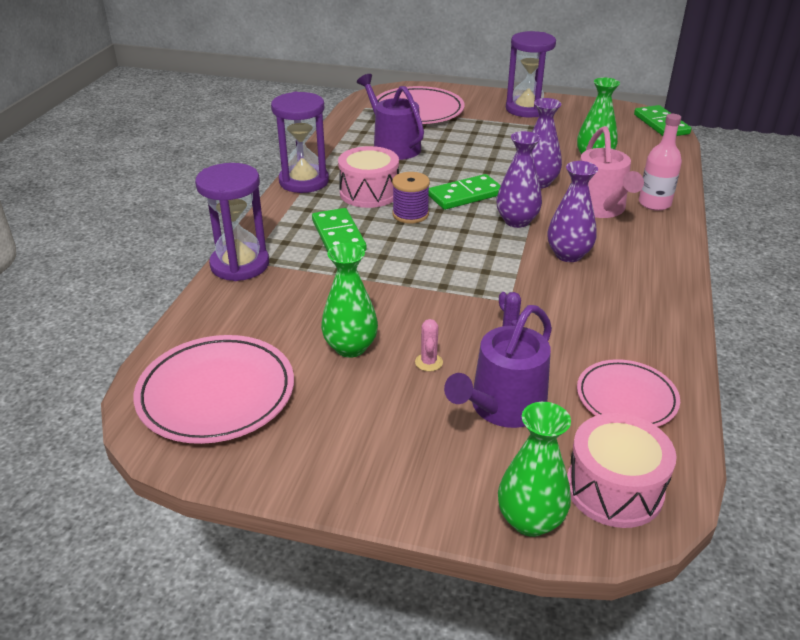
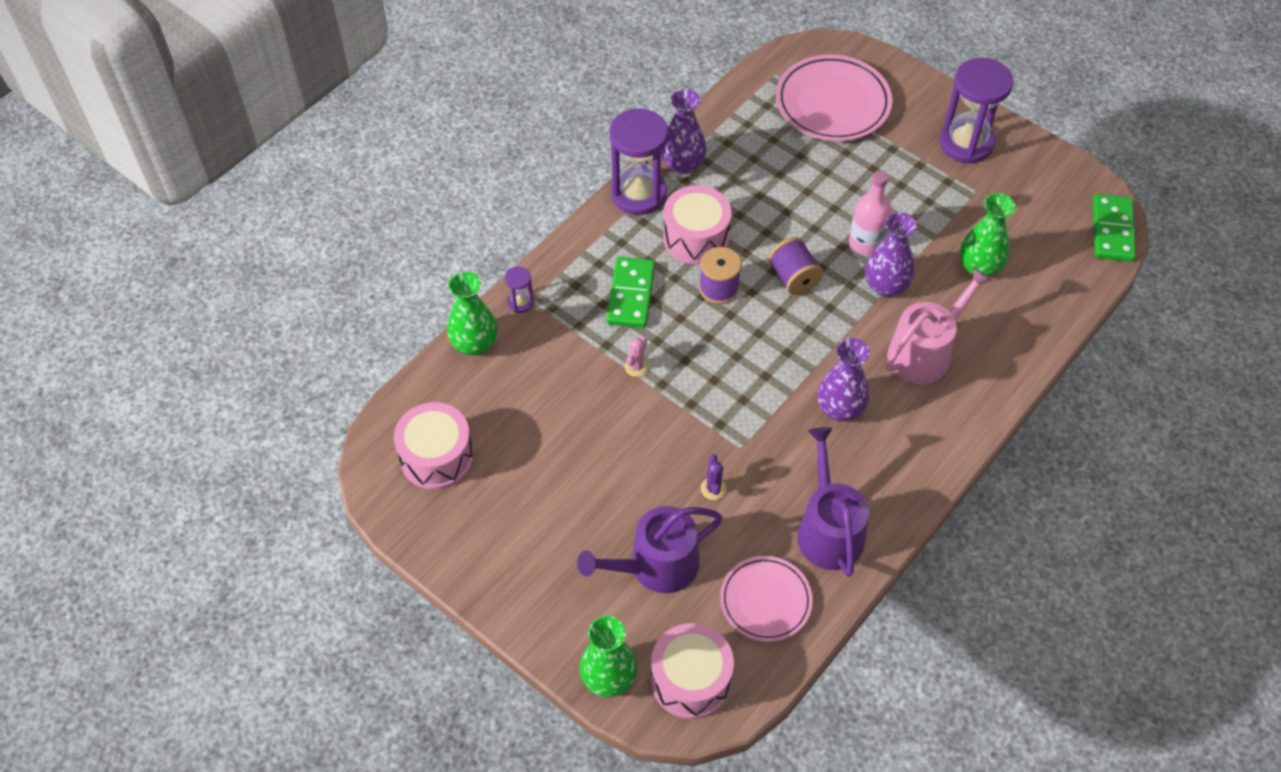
camera: 25 degrees right, 20 degrees up
pink plate [134,335,294,444] -> pink drum [394,402,474,490]
purple hourglass [195,163,269,281] -> purple hourglass [504,267,534,313], size x0.44
green vase [321,243,378,358] -> green vase moved to [447,271,497,356]
purple watering can [357,74,424,160] -> purple watering can moved to [797,427,869,577]
pink cactus [415,319,443,371] -> pink cactus moved to [625,337,649,377]
green domino [429,174,501,210] -> purple spool [768,237,823,295]
purple vase [496,131,542,228] -> purple vase moved to [661,89,707,174]
pink watering can [580,126,644,218] -> pink watering can turned 150 degrees counterclockwise [886,267,992,384]
pink bottle [639,114,682,211] -> pink bottle moved to [849,171,892,256]

